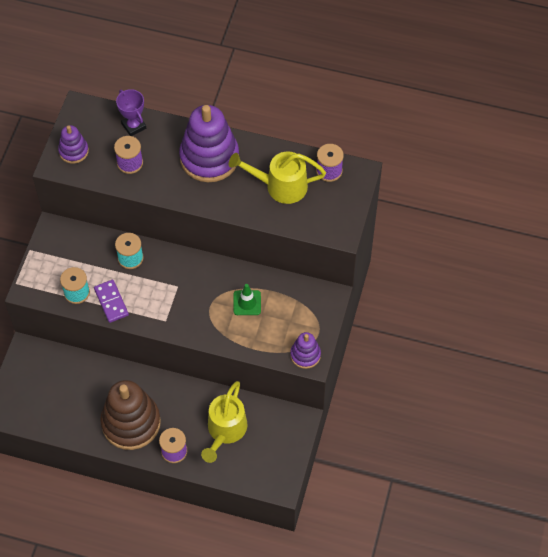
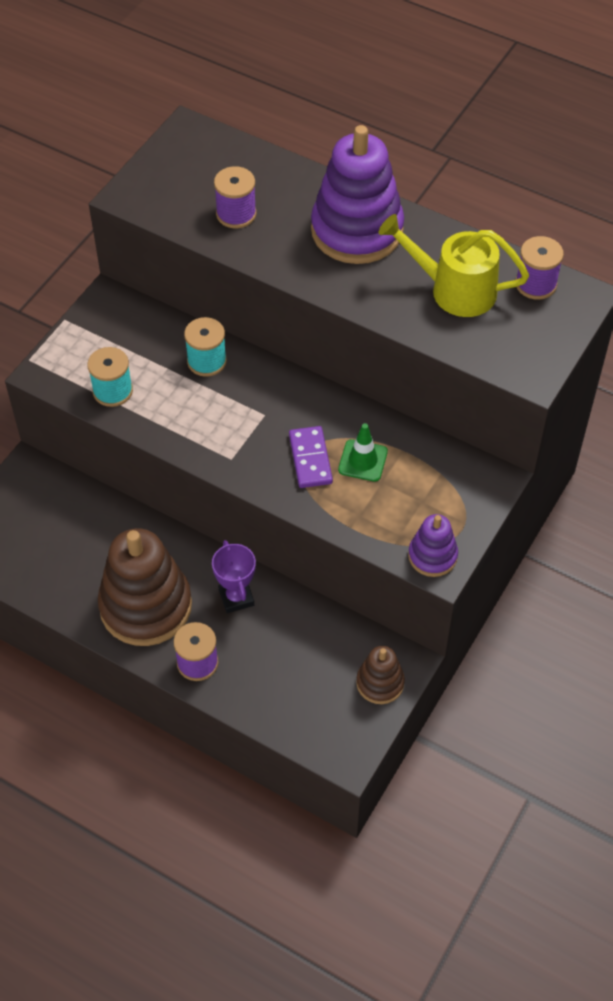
camera: 15 degrees right, 5 degrees down
purple stacking toy [58,125,89,164] -> none
purple domino [94,280,129,323] -> purple domino moved to [289,426,333,488]
purple trophy [116,89,146,136] -> purple trophy moved to [212,540,256,613]
yellow watering can [201,381,247,463] -> none
none -> brown stacking toy [356,646,405,704]

